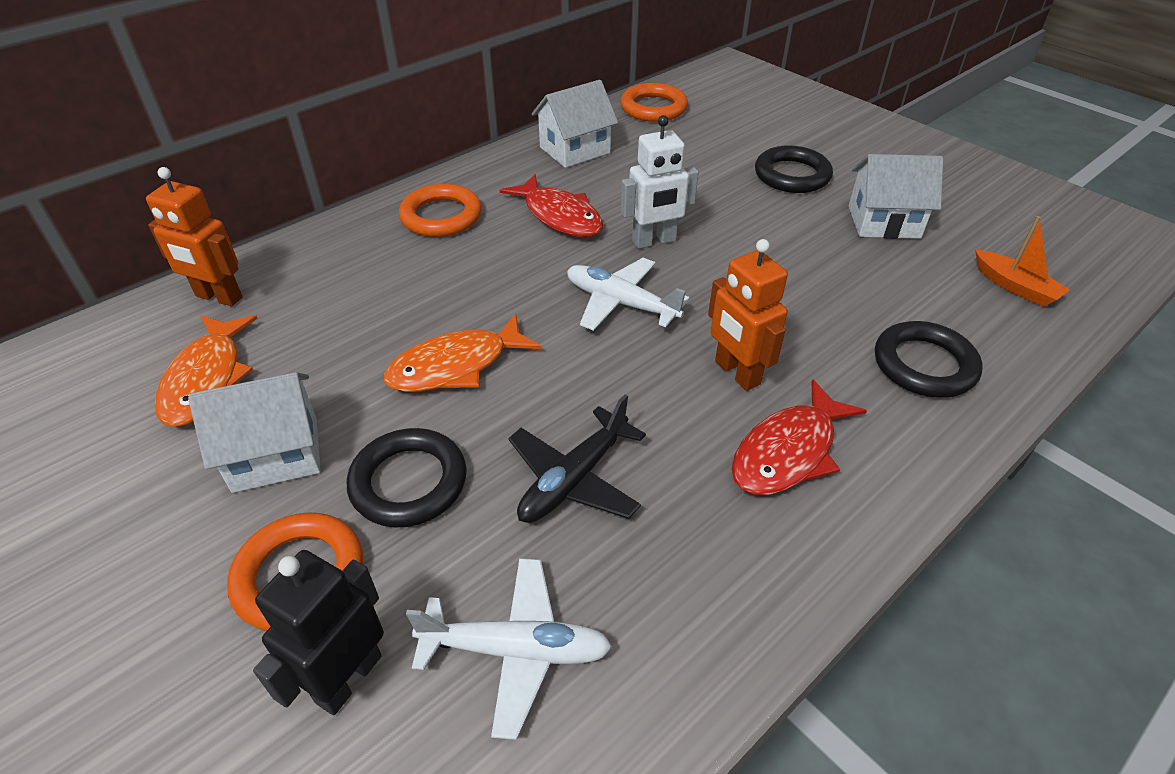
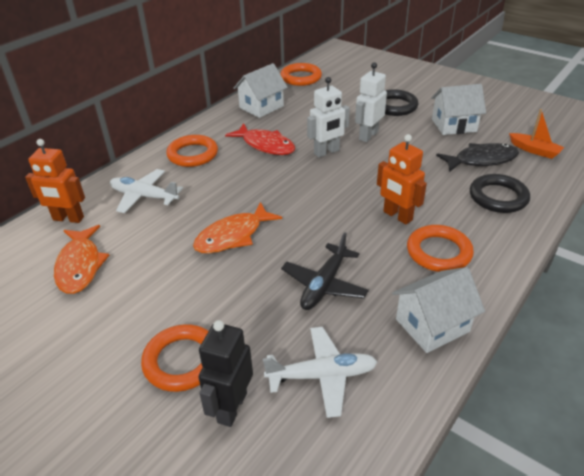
camera: 10 degrees left, 5 degrees down
white house [188,372,321,493] -> white house moved to [392,267,485,353]
black ring [347,428,467,527] -> none
white plane [567,258,689,331] -> white plane moved to [110,169,183,213]
red fish [732,379,867,495] -> orange ring [407,225,474,272]
none -> white robot [355,62,387,142]
none -> black fish [436,143,519,172]

